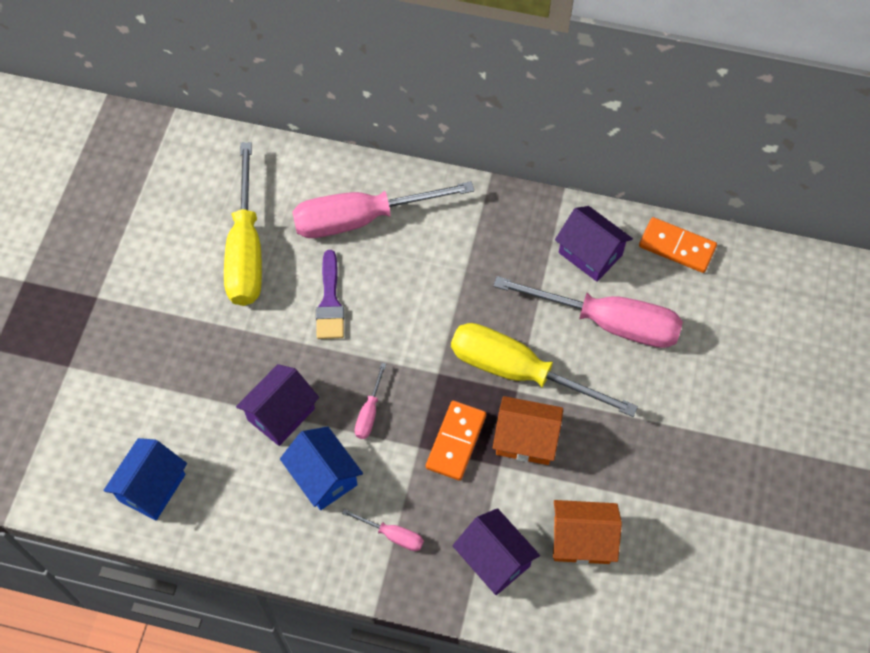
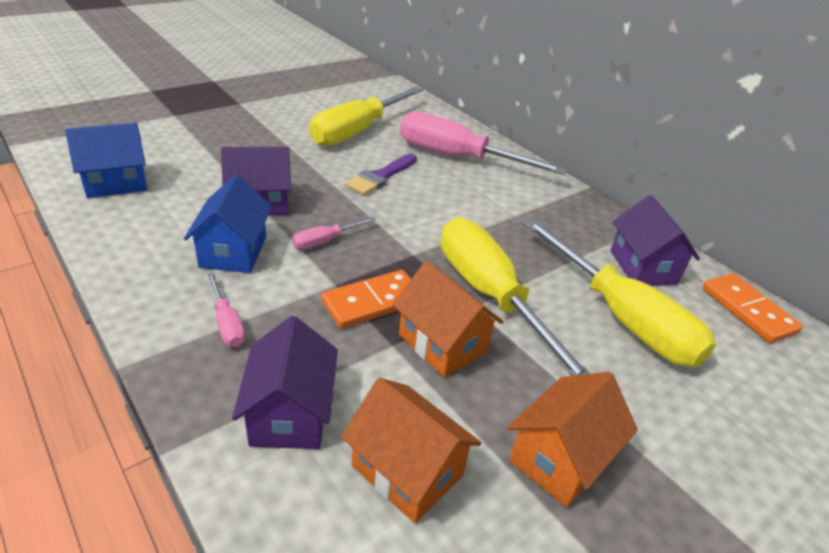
camera: 35 degrees right, 25 degrees down
pink screwdriver [493,276,683,348] -> yellow screwdriver [523,219,716,367]
none -> orange house [507,372,638,507]

